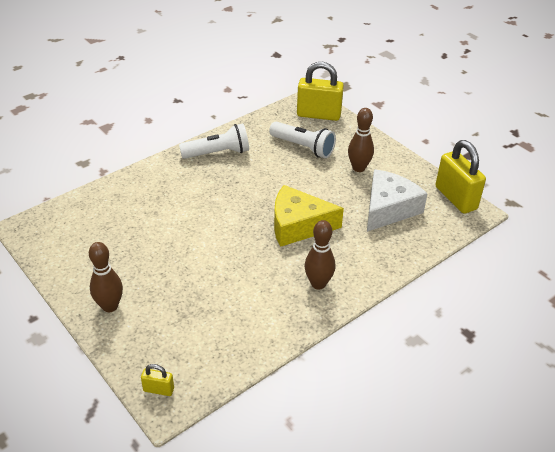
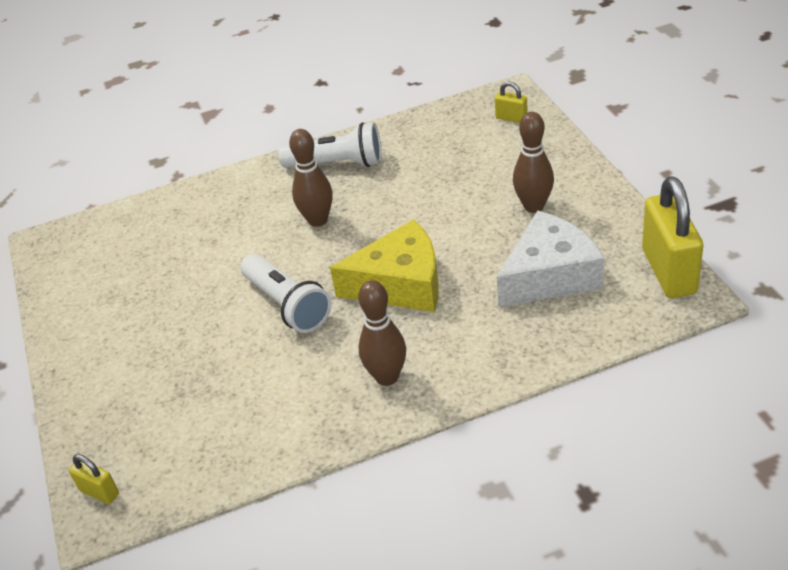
camera: 25 degrees right, 0 degrees up
brown bowling pin [89,242,123,312] -> brown bowling pin moved to [289,129,333,227]
white flashlight [269,122,336,158] -> white flashlight moved to [240,254,332,333]
yellow cheese [274,185,344,247] -> yellow cheese turned 150 degrees clockwise [330,219,439,312]
yellow padlock [297,62,344,121] -> yellow padlock [495,82,528,123], size x0.46

